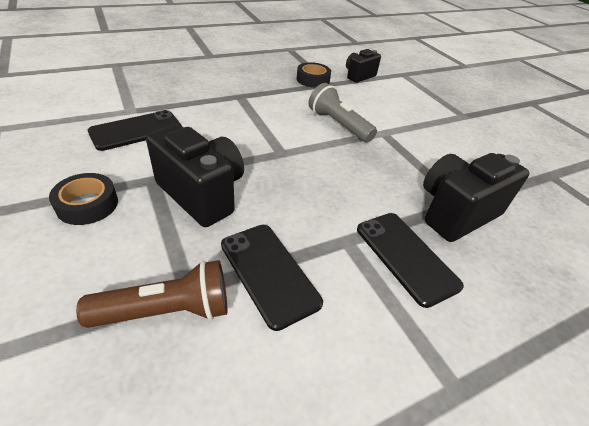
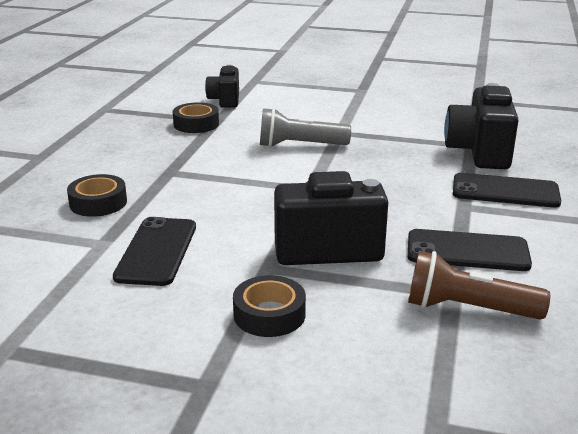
camera: 45 degrees left, 15 degrees down
brown flashlight [76,260,227,328] -> brown flashlight turned 105 degrees counterclockwise [408,251,550,320]
none -> black tape [67,174,127,217]

